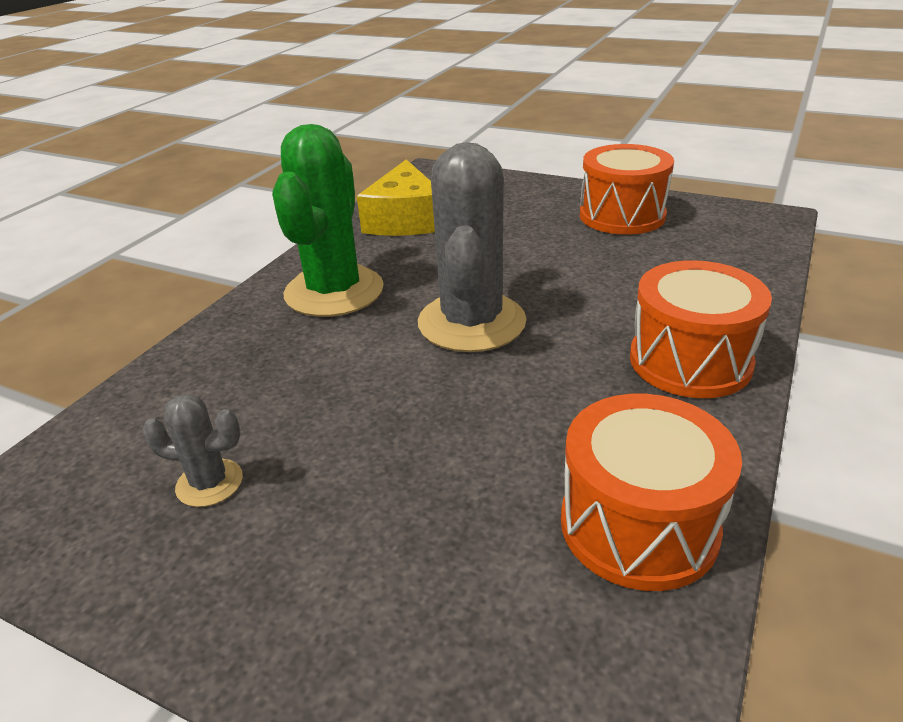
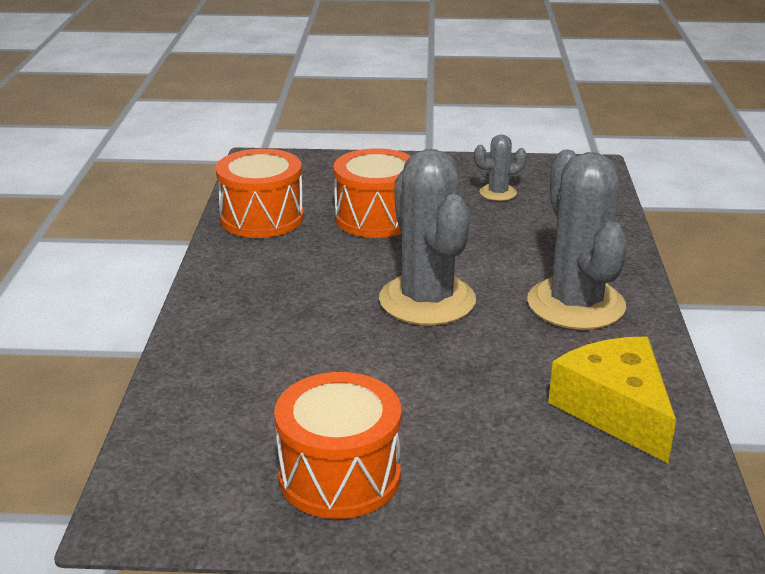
camera: 155 degrees right, 5 degrees down
green cactus [272,124,384,317] -> grey cactus [527,150,627,330]
orange drum [630,260,772,398] -> orange drum moved to [334,148,411,238]

